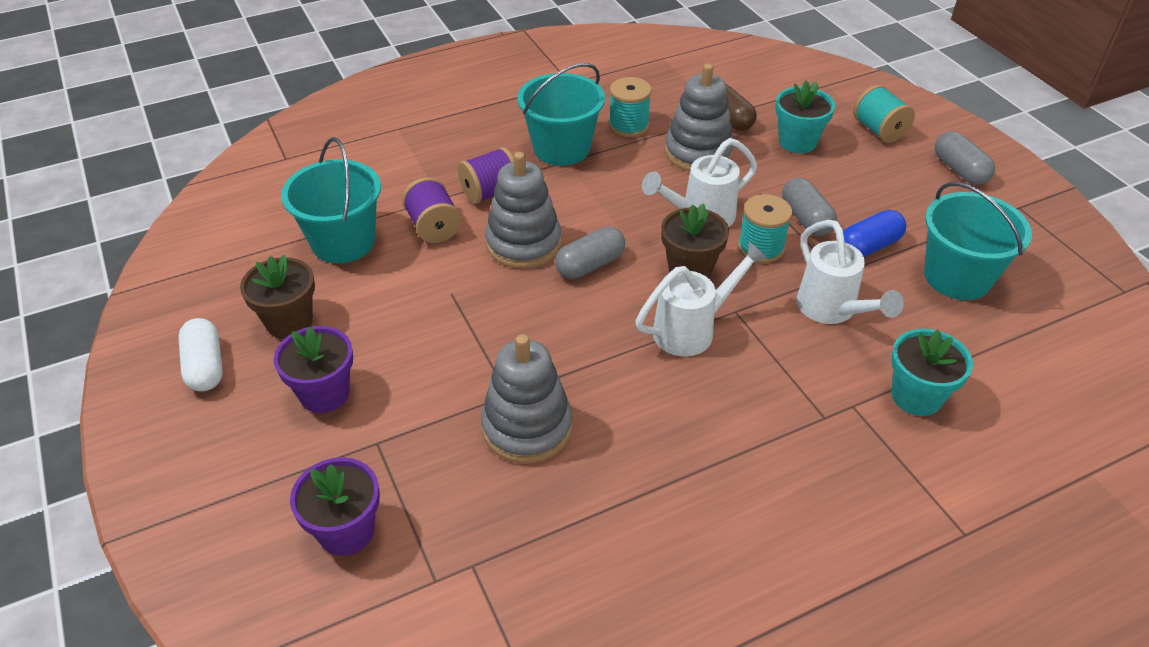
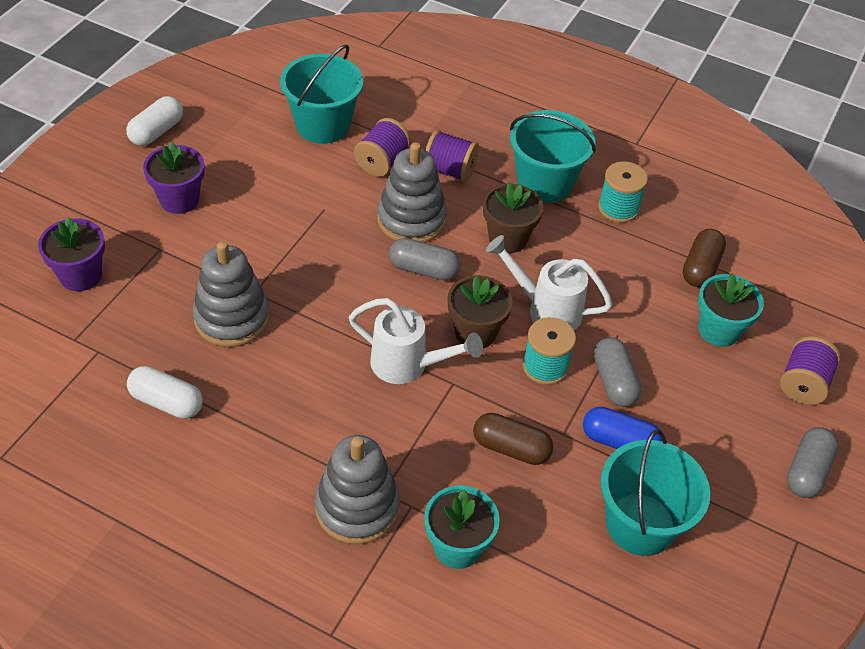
camera: 50 degrees right, 5 degrees up
brown flower pot [240,255,315,339] -> brown flower pot moved to [483,182,543,253]
grey stacking toy [665,63,734,171] -> grey stacking toy moved to [315,435,400,544]
grey capsule [782,177,837,236] -> grey capsule turned 45 degrees counterclockwise [594,337,641,407]
white watering can [796,220,904,324] -> brown capsule [473,413,554,465]
turquoise spool [853,85,915,143] -> purple spool [780,336,841,405]
none -> white capsule [127,366,203,419]

